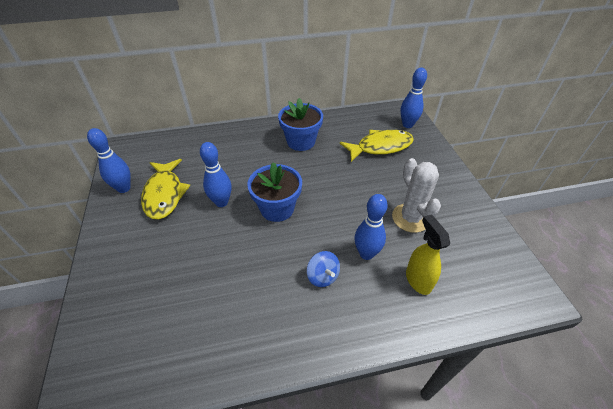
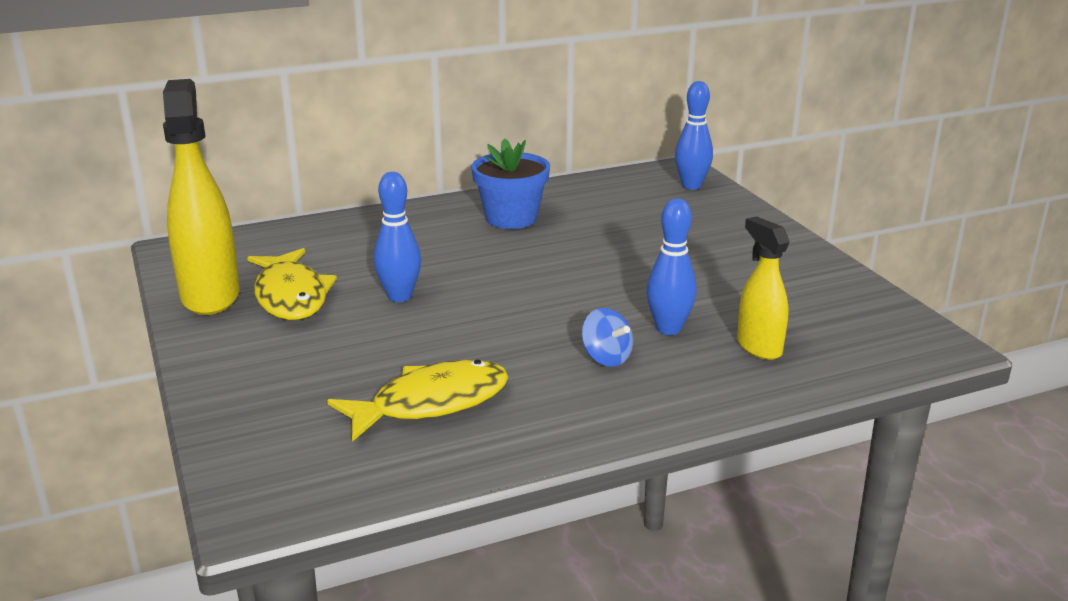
camera: 10 degrees left, 20 degrees down
blue bowling pin [87,128,131,193] -> yellow spray bottle [163,79,240,315]
blue flower pot [247,162,302,222] -> none
yellow fish [340,130,414,162] -> yellow fish moved to [327,360,508,442]
white cactus [392,158,441,233] -> none

